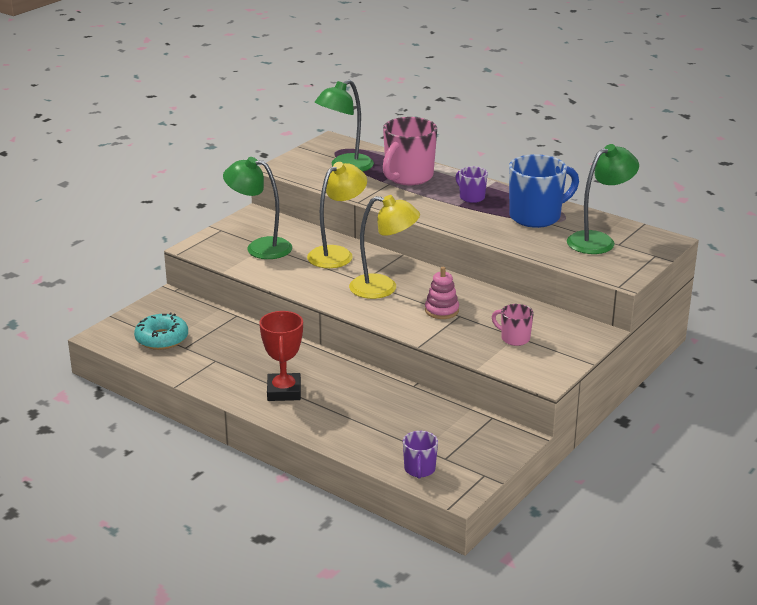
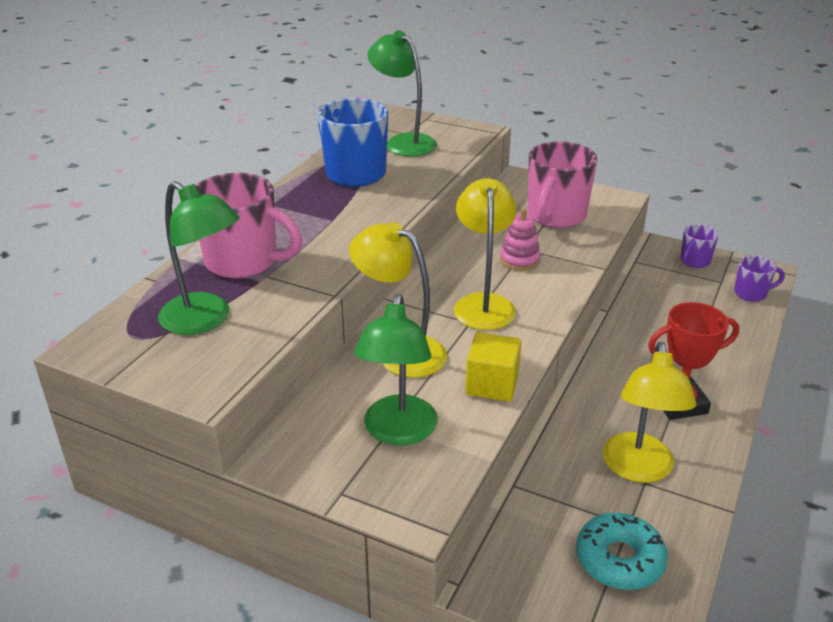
camera: 100 degrees left, 5 degrees up
purple mug [456,167,488,203] -> purple mug moved to [680,224,719,268]
pink mug [492,304,534,346] -> pink mug [528,141,597,228], size x1.95
none -> yellow cube [466,332,521,402]
none -> yellow lamp [603,342,696,483]

